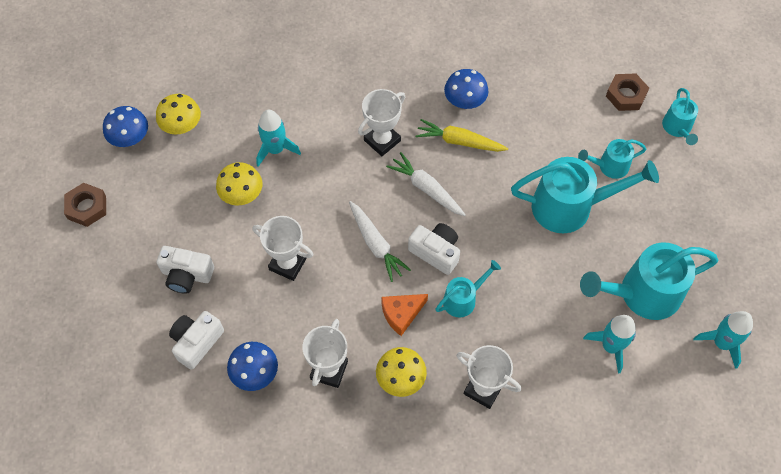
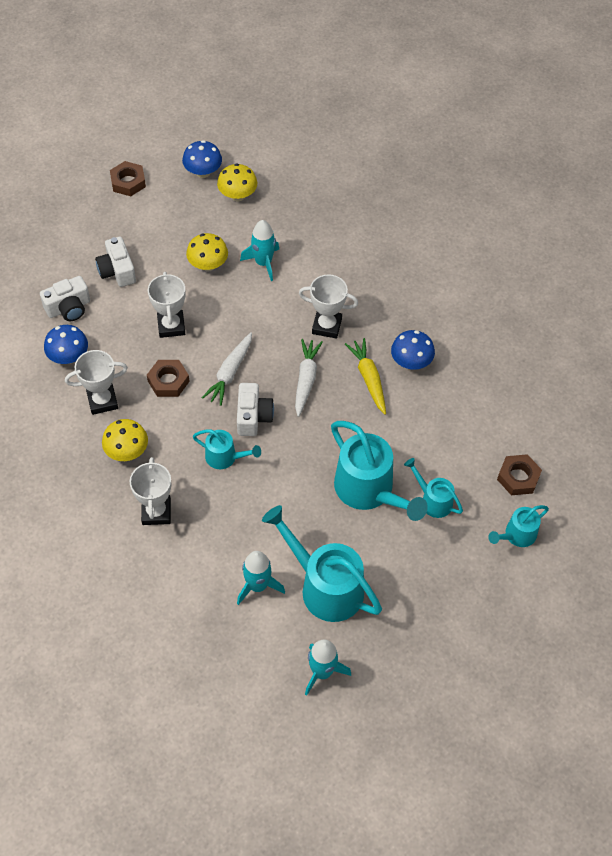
camera: 55 degrees right, 5 degrees down
white camera [169,311,224,370] -> white camera turned 150 degrees clockwise [40,276,90,321]
orange cheese [381,294,428,336] -> none
none -> brown nut [147,360,190,397]

